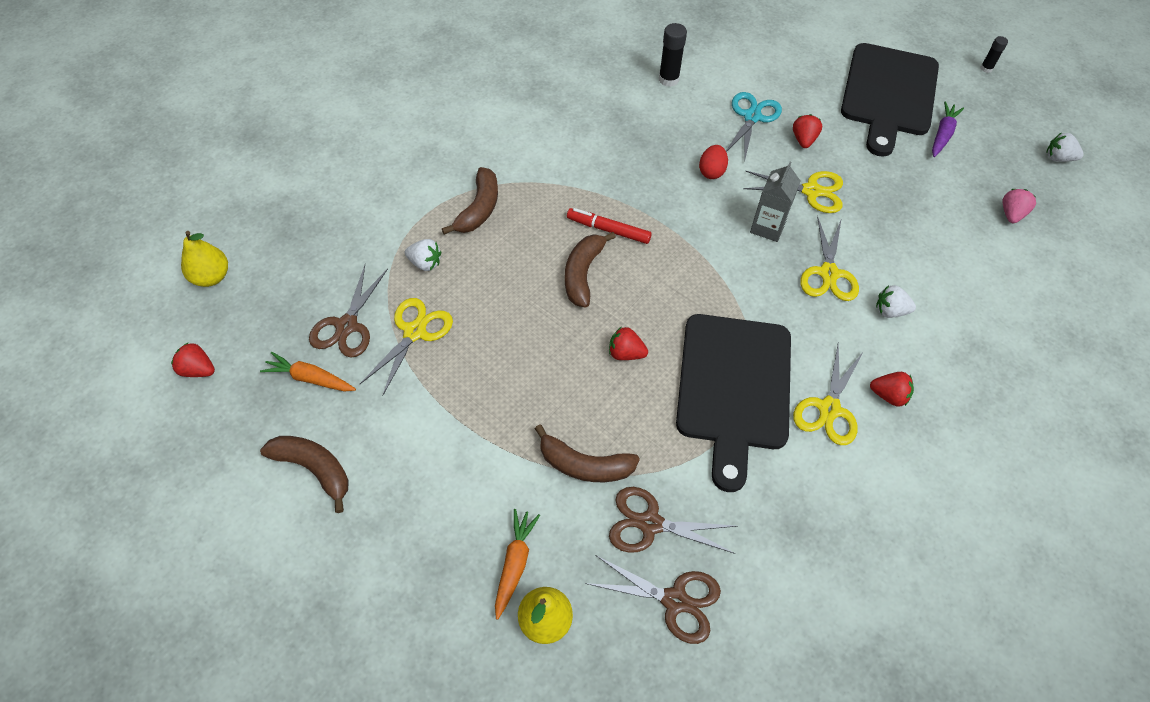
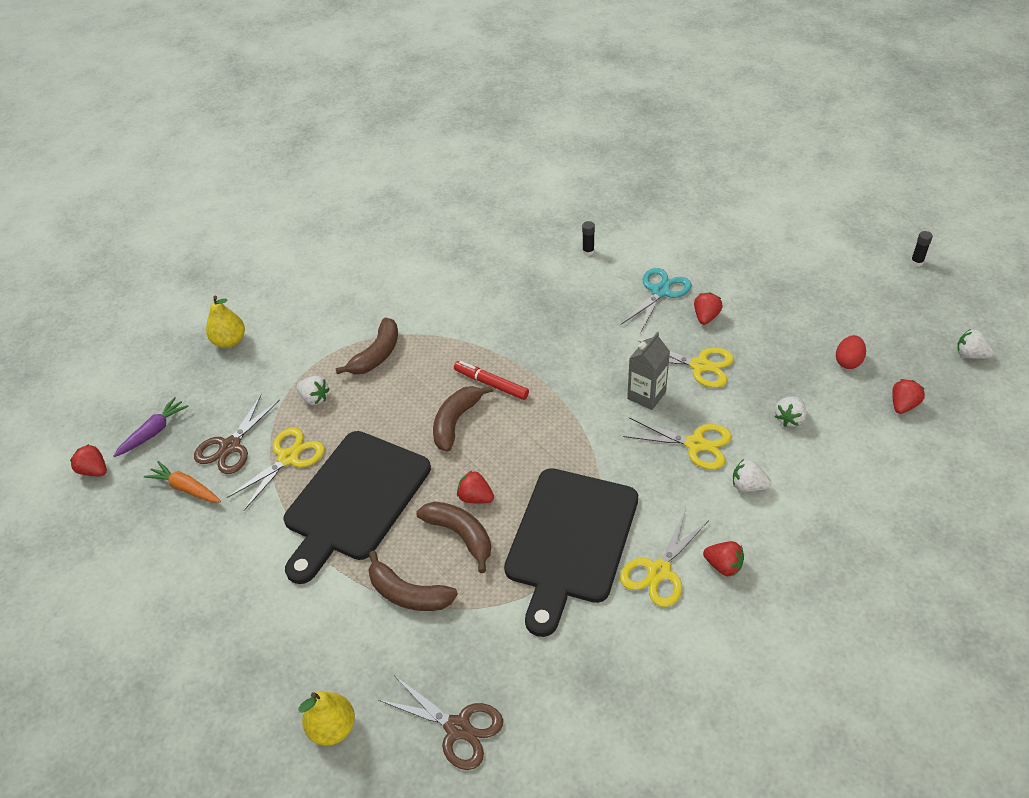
camera: 15 degrees right, 10 degrees down
yellow pear [181,231,228,287] -> yellow pear moved to [206,296,245,348]
brown banana [260,436,349,513] -> brown banana moved to [416,501,491,573]
orange carrot [495,509,540,620] -> none
brown scissors [609,487,737,554] -> none
black glue stick [659,23,687,87] -> black glue stick [582,221,595,256], size x0.59
red egg [699,145,728,179] -> red egg moved to [836,335,866,369]
yellow scissors [800,216,859,301] -> yellow scissors turned 90 degrees counterclockwise [623,418,732,470]
black cutting board [841,43,939,157] -> black cutting board moved to [284,431,431,584]
purple carrot [932,102,964,157] -> purple carrot moved to [114,397,189,457]
pink strawberry [1002,189,1036,223] -> red strawberry [892,379,925,414]
none -> white strawberry [775,396,806,427]

